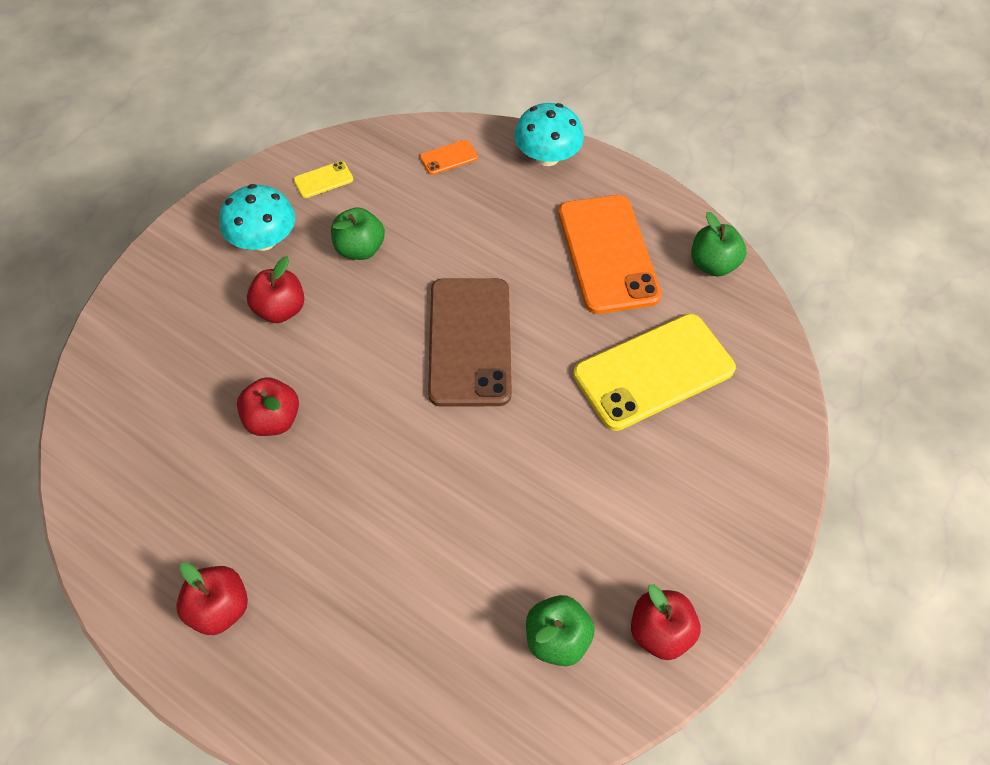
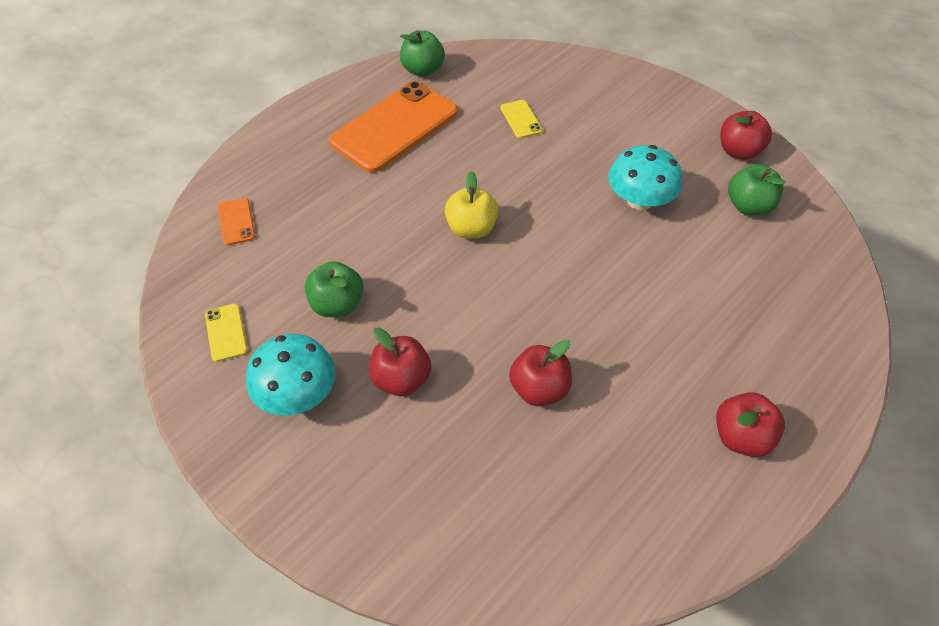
camera: 80 degrees left, 5 degrees down
brown phone [428,278,512,407] -> yellow apple [445,171,498,239]
turquoise mushroom [514,103,584,166] -> turquoise mushroom moved to [609,145,682,210]
orange phone [558,195,662,314] -> orange phone turned 45 degrees counterclockwise [329,81,458,173]
yellow phone [573,314,736,431] -> yellow phone [501,100,543,138], size x0.41

